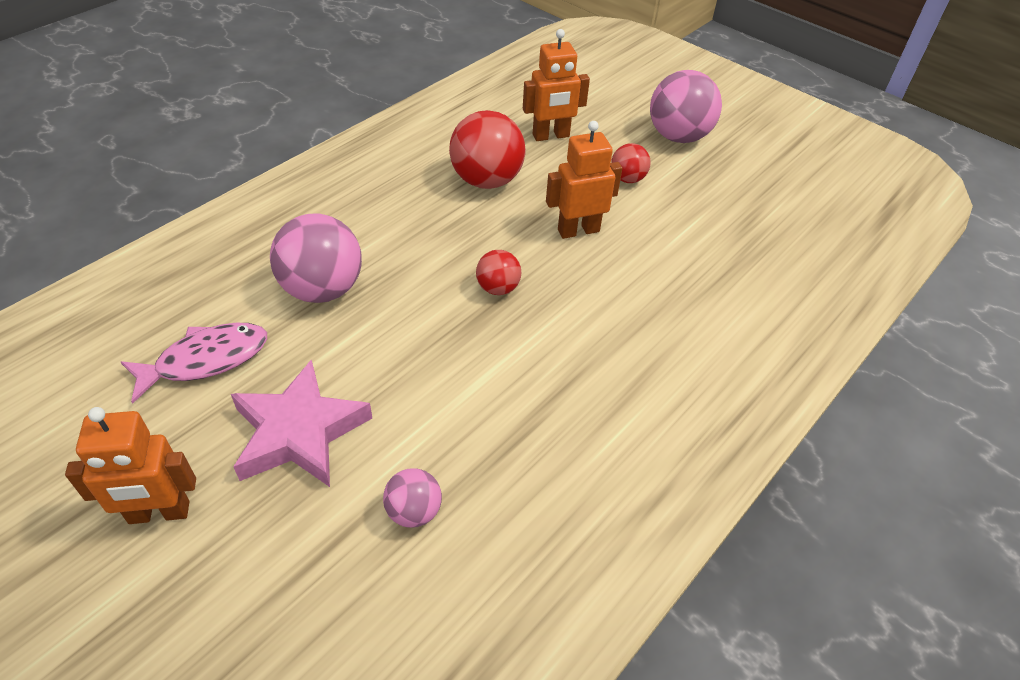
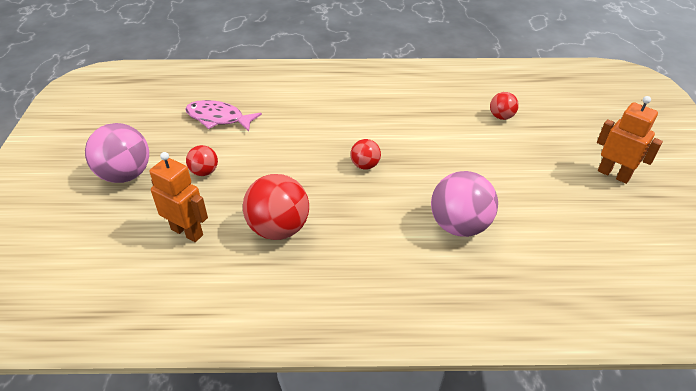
camera: 130 degrees left, 5 degrees down
pink fish [121,323,267,404] -> pink fish moved to [185,100,262,132]
pink star [231,359,372,487] -> none
pink ball [383,468,442,528] -> red ball [490,92,519,120]
orange robot [546,121,622,239] -> none

